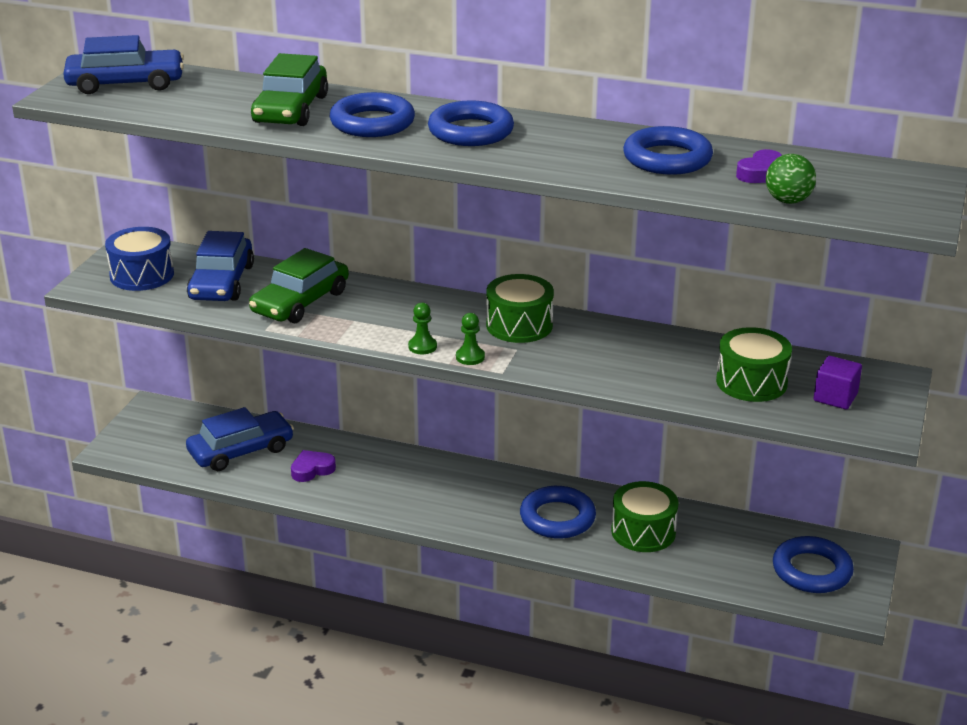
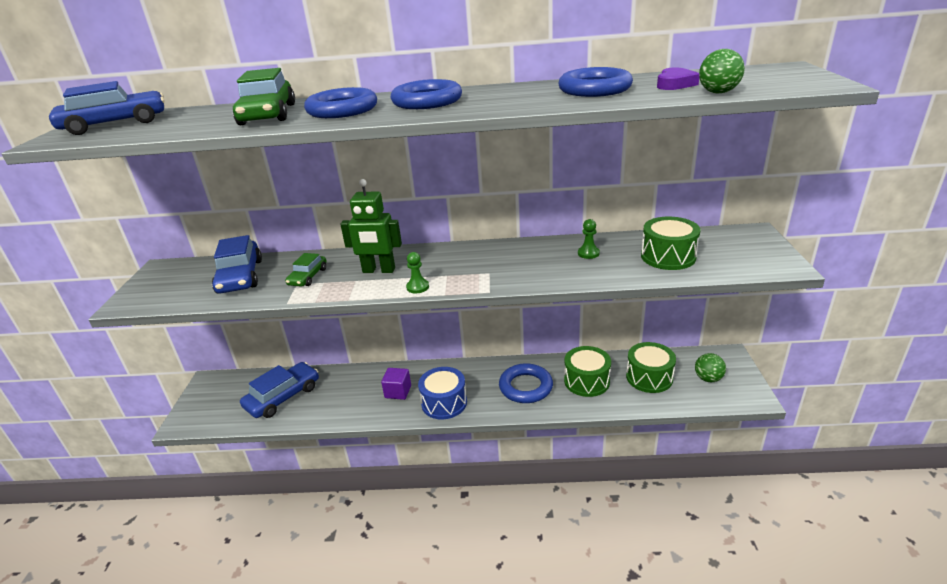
camera: 15 degrees left, 0 degrees up
blue drum [105,227,174,291] -> blue drum moved to [418,367,467,419]
green car [249,248,349,324] -> green car [285,253,326,287], size x0.58
purple heart [291,450,336,482] -> none
green pawn [456,313,485,365] -> green pawn moved to [578,219,600,259]
green drum [486,274,554,343] -> green drum moved to [626,342,676,393]
blue ring [773,536,854,593] -> green ball [695,353,726,382]
purple cube [814,356,862,409] -> purple cube moved to [381,368,411,400]
none -> green robot [340,179,402,273]

